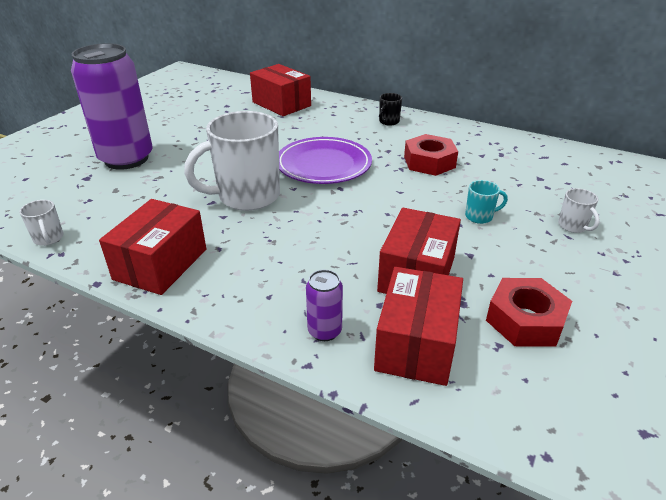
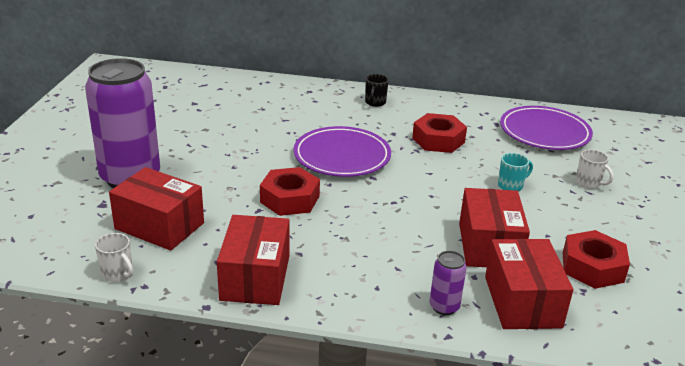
camera: 20 degrees left, 5 degrees down
white mug [184,111,280,211] -> red nut [260,167,320,216]
red box [250,64,311,116] -> red box moved to [109,167,204,251]
none -> purple plate [500,106,593,150]

